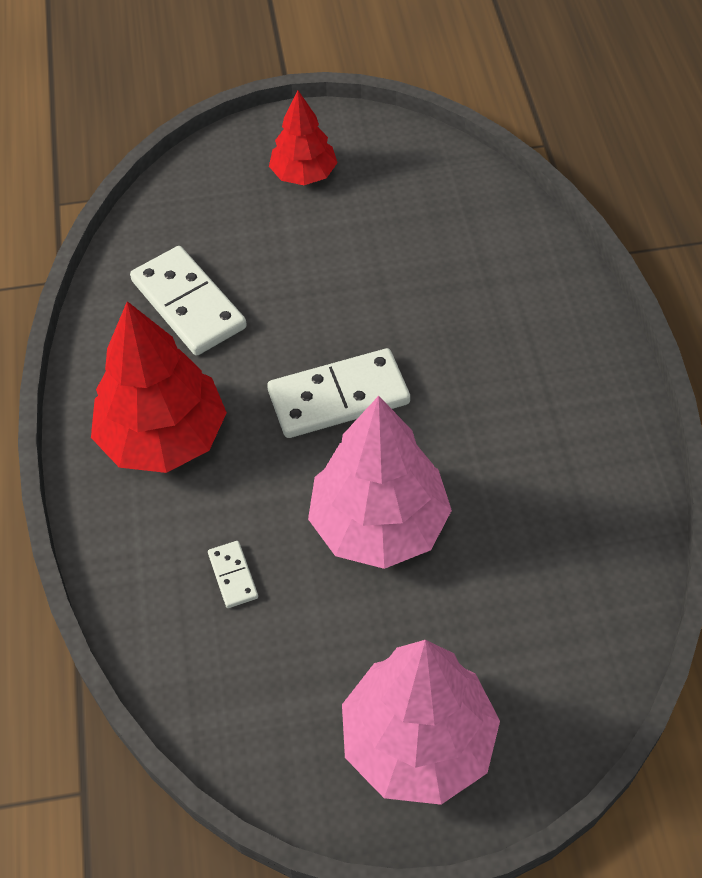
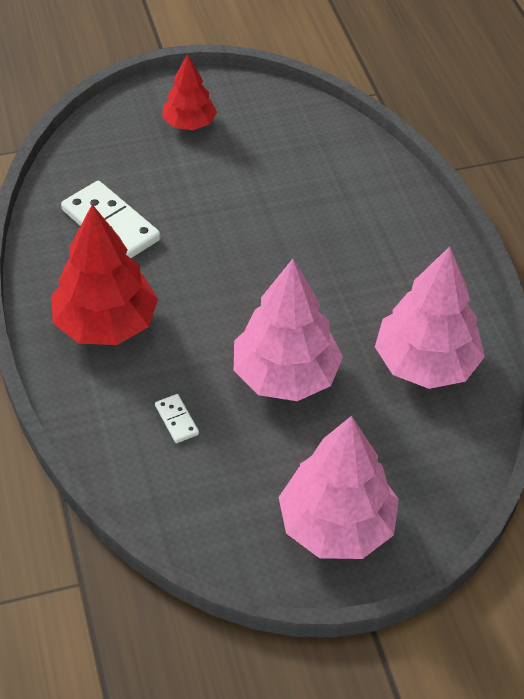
camera: 10 degrees left, 5 degrees down
white domino [267,348,410,438] -> none
none -> pink tree [375,247,485,389]

